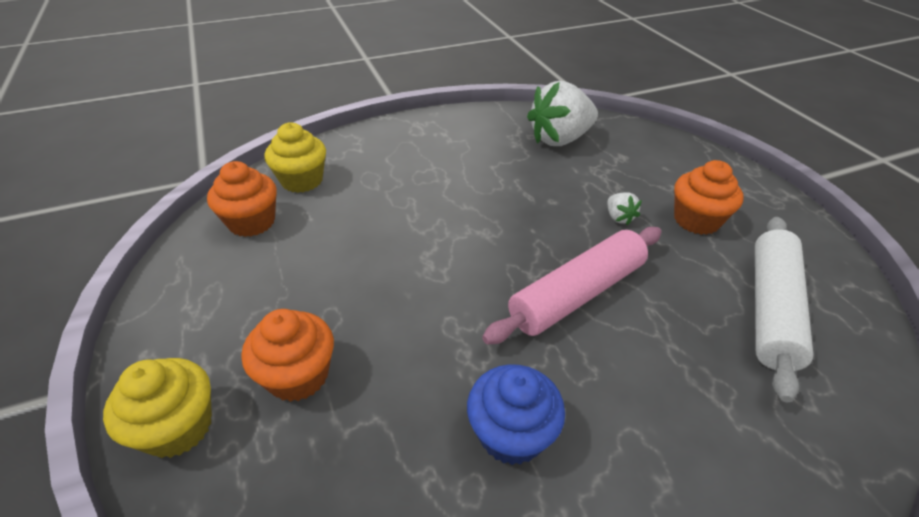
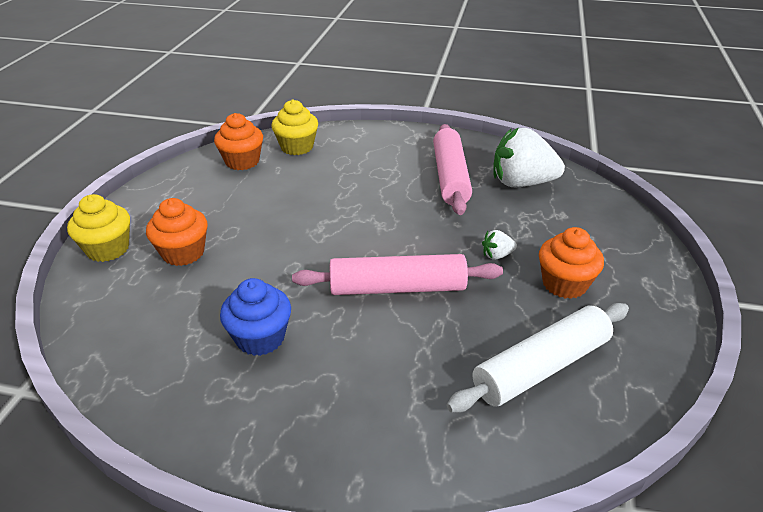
camera: 35 degrees right, 5 degrees down
white strawberry [607,192,642,225] -> white strawberry turned 60 degrees clockwise [482,230,517,260]
none -> pink rolling pin [433,124,472,215]

